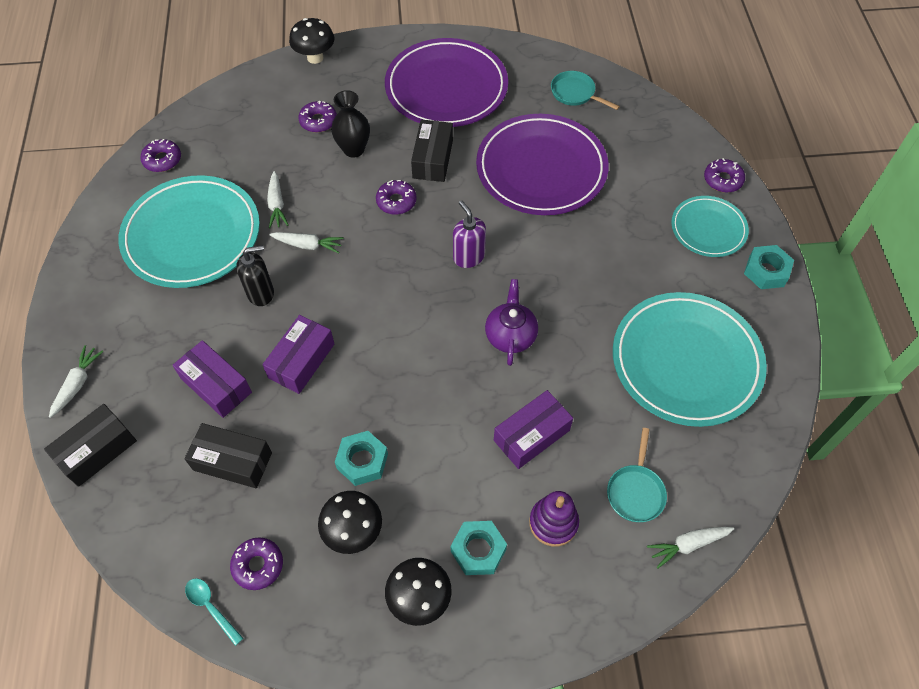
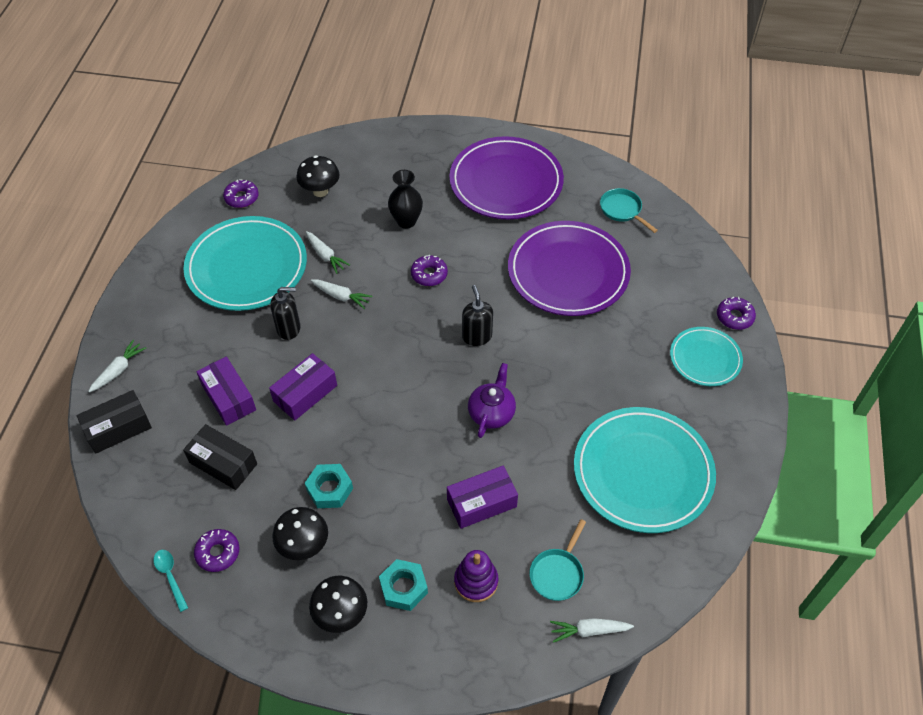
camera: 15 degrees right, 5 degrees down
white carrot [267,171,288,229] -> white carrot turned 45 degrees counterclockwise [306,231,350,274]
black mushroom [289,18,335,64] -> black mushroom moved to [296,155,340,197]
purple donut [298,101,337,133] -> none
black box [411,119,453,182] -> none
purple soap dispenser [453,201,486,268] -> black soap dispenser [462,285,493,346]
turquoise nut [744,245,794,289] -> none

